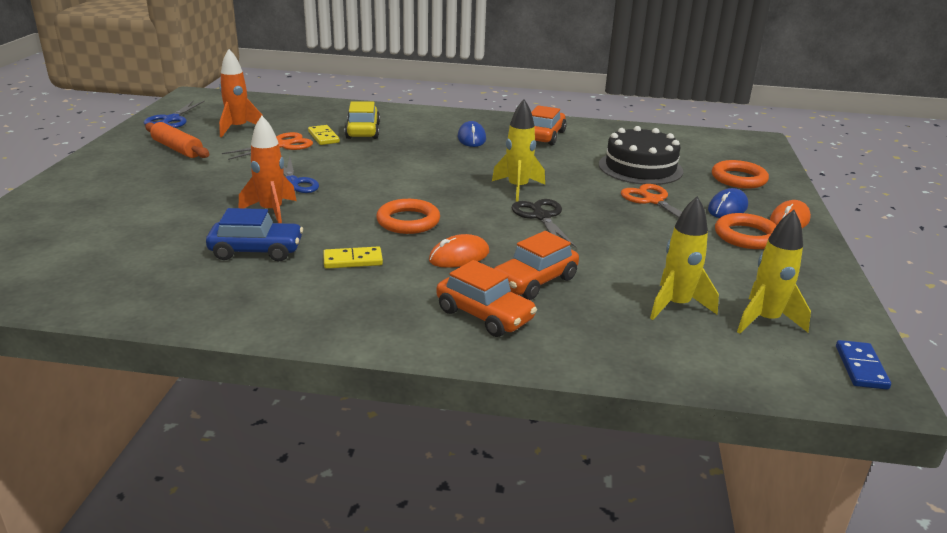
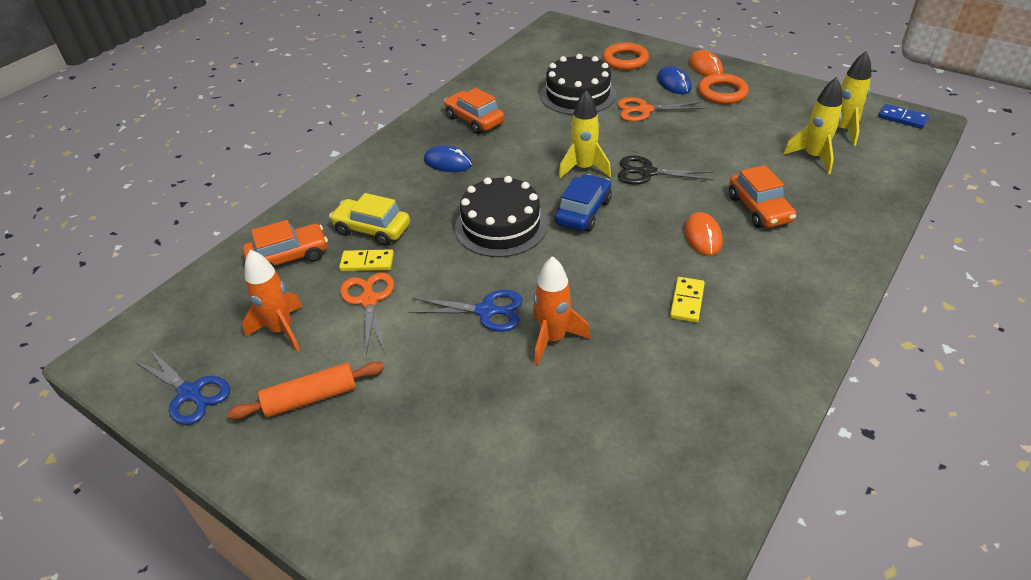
camera: 60 degrees left, 15 degrees up
blue car [206,208,303,261] -> blue car moved to [555,174,612,232]
orange ring [376,199,440,234] -> none
orange car [436,260,537,337] -> orange car moved to [243,220,328,269]
none -> black cake [455,176,548,257]

